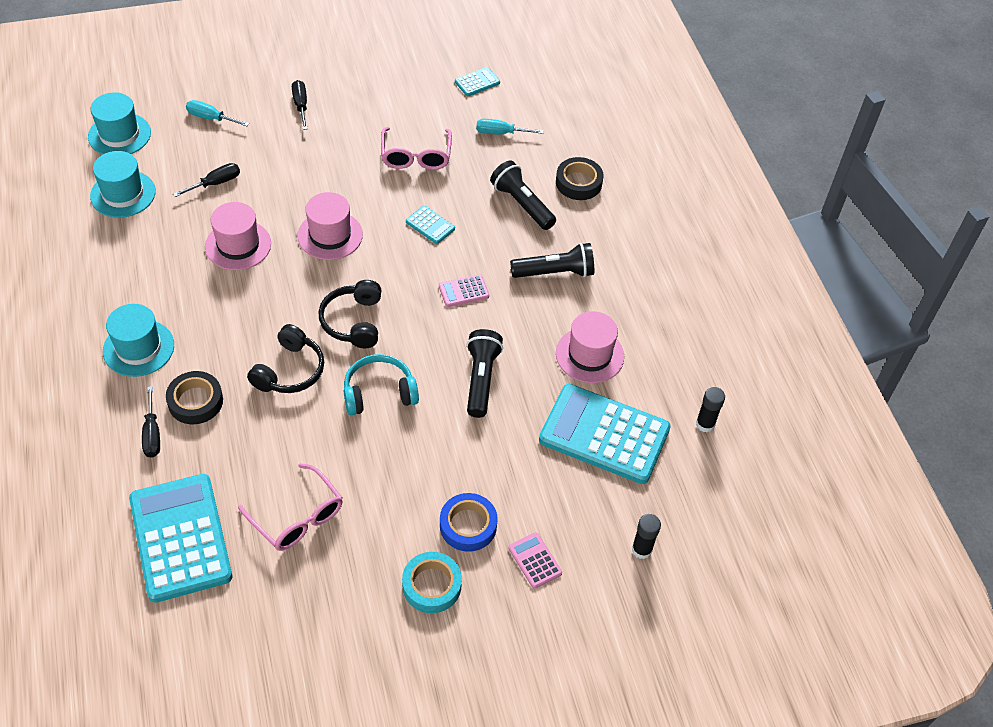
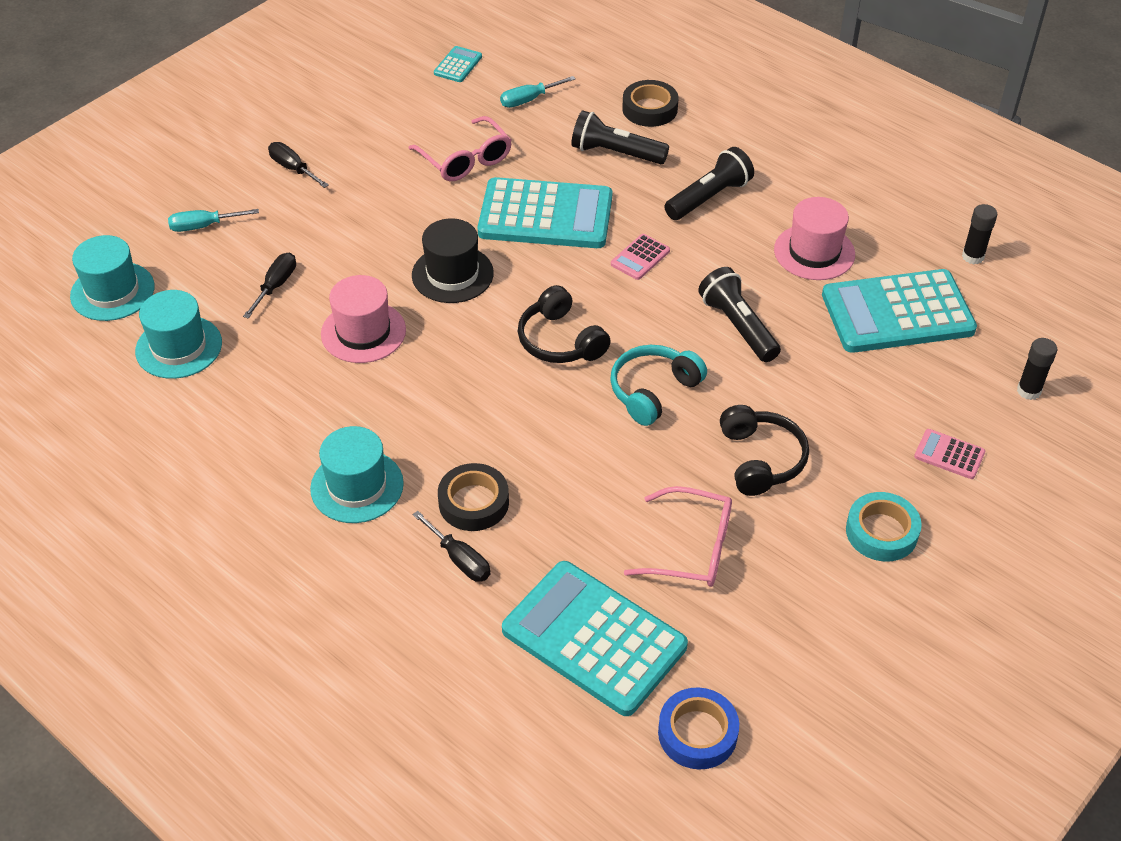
camera: 30 degrees left, 5 degrees down
black headphones [247,324,324,393] -> black headphones moved to [720,405,809,496]
pink hat [297,192,363,260] -> black hat [412,218,494,303]
turquoise calculator [406,206,455,244] -> turquoise calculator [478,177,612,248], size x2.37
blue tape [440,493,498,552] -> blue tape moved to [658,687,739,770]

